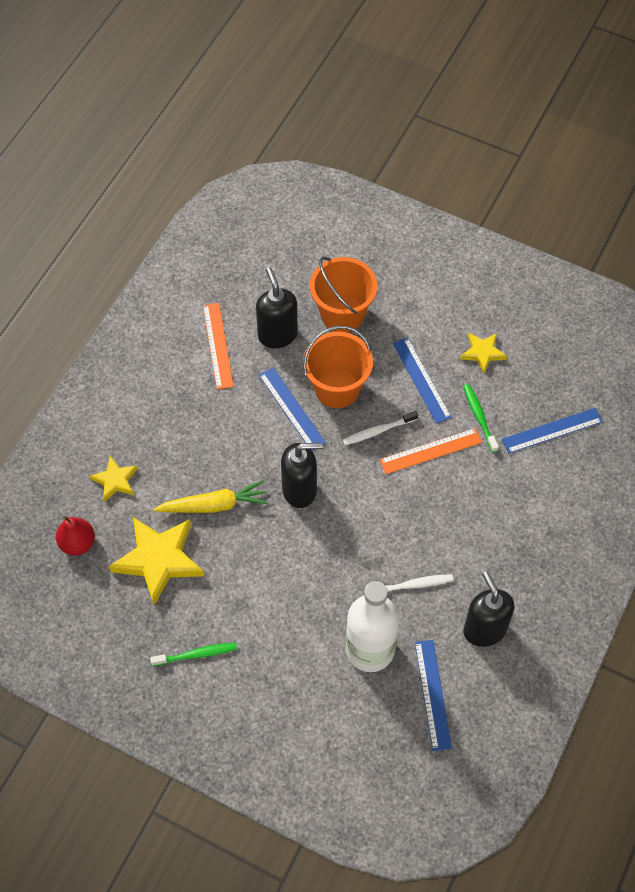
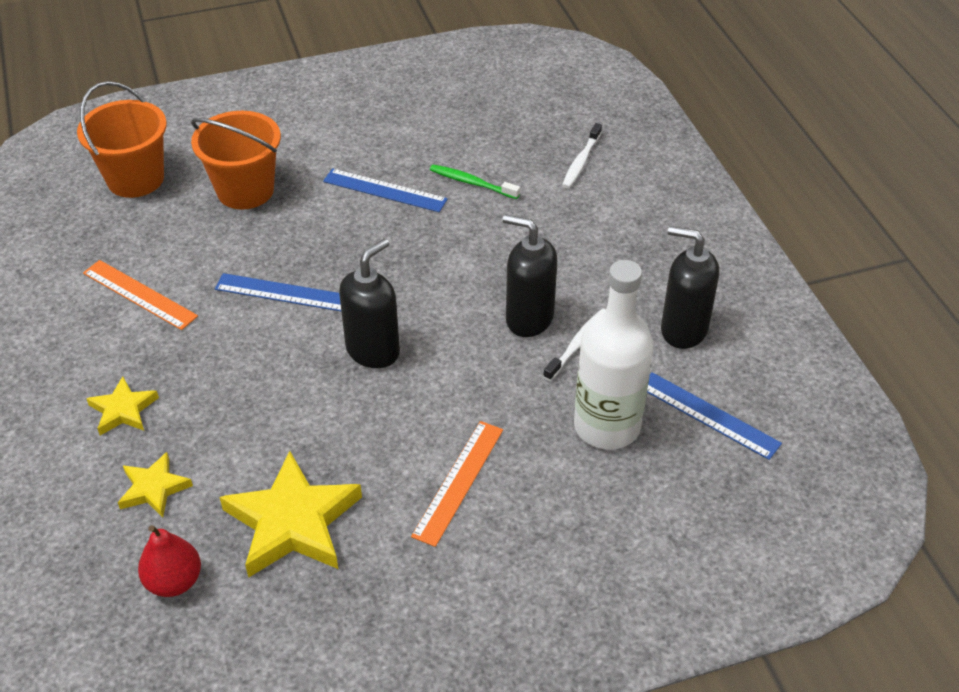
camera: 45 degrees left, 15 degrees down
green toothbrush [150,643,237,666] -> none
yellow carrot [153,480,268,513] -> none
black soap dispenser [256,267,298,348] -> black soap dispenser moved to [503,214,557,337]
orange bucket [303,326,373,408] -> orange bucket moved to [77,81,167,198]
white toothbrush [343,411,418,445] -> white toothbrush moved to [562,123,602,189]
orange ruler [380,428,482,474] -> orange ruler moved to [411,421,503,547]
yellow star [460,333,507,373] -> yellow star moved to [86,376,159,435]
blue ruler [502,408,603,453] -> none

